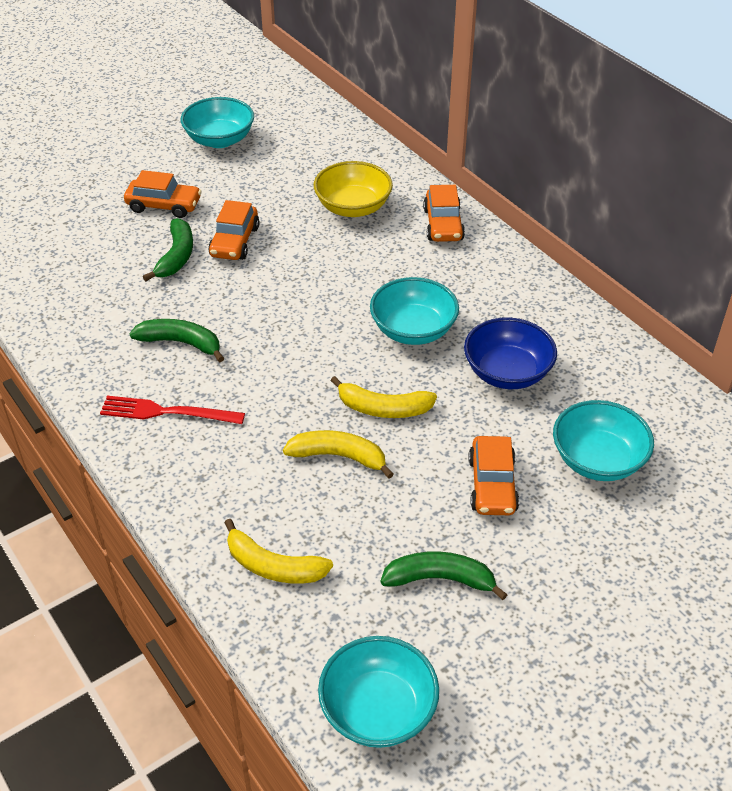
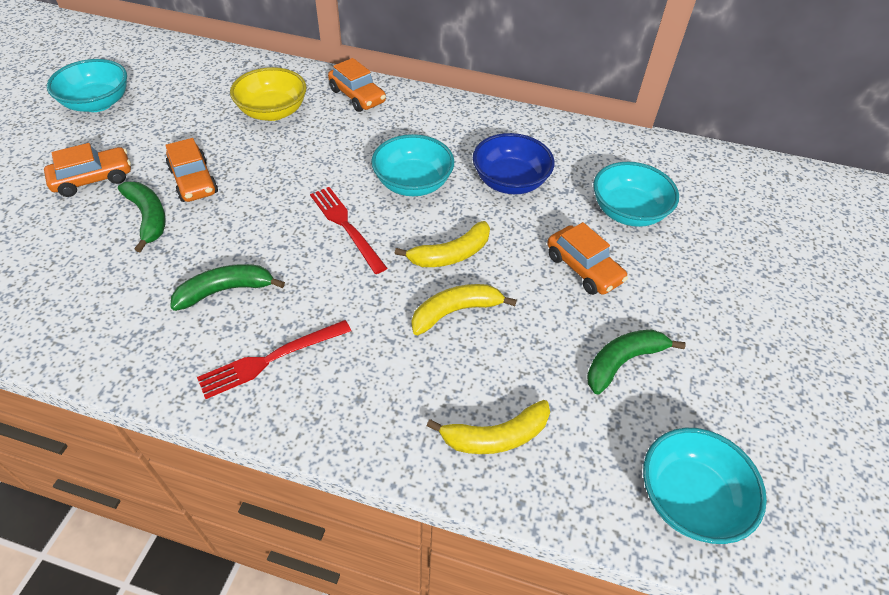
camera: 40 degrees left, 5 degrees up
none -> red fork [310,187,387,274]

